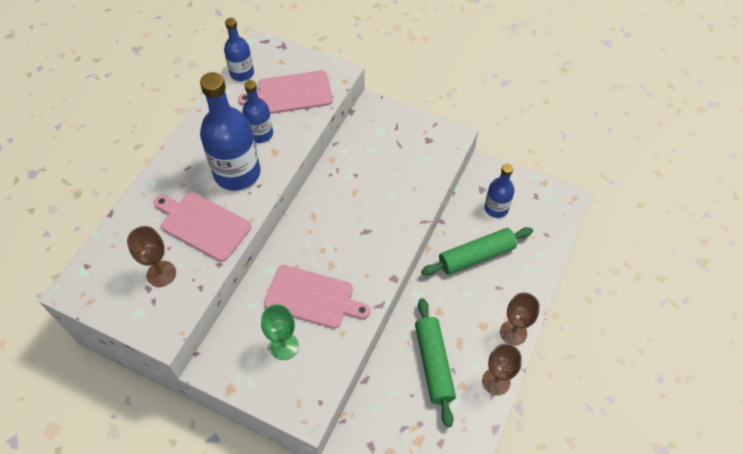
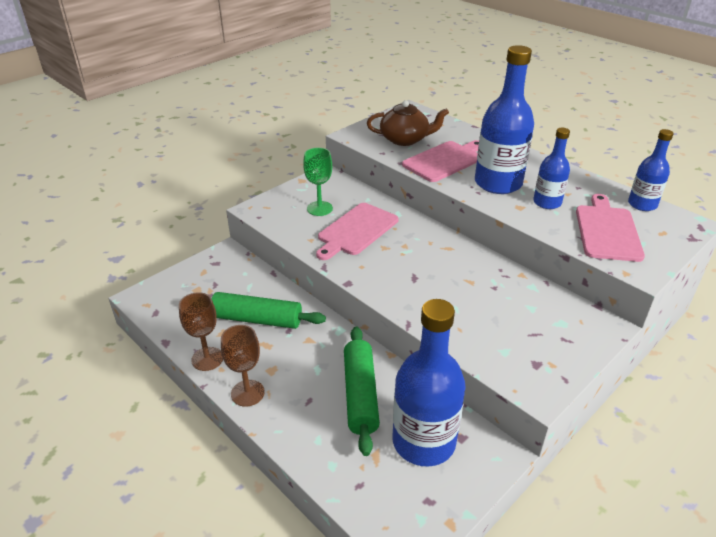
camera: 110 degrees right, 20 degrees down
brown goblet [127,226,176,287] -> brown teapot [367,100,449,146]
blue bottle [484,164,514,218] -> blue bottle [392,299,465,466], size x1.78

